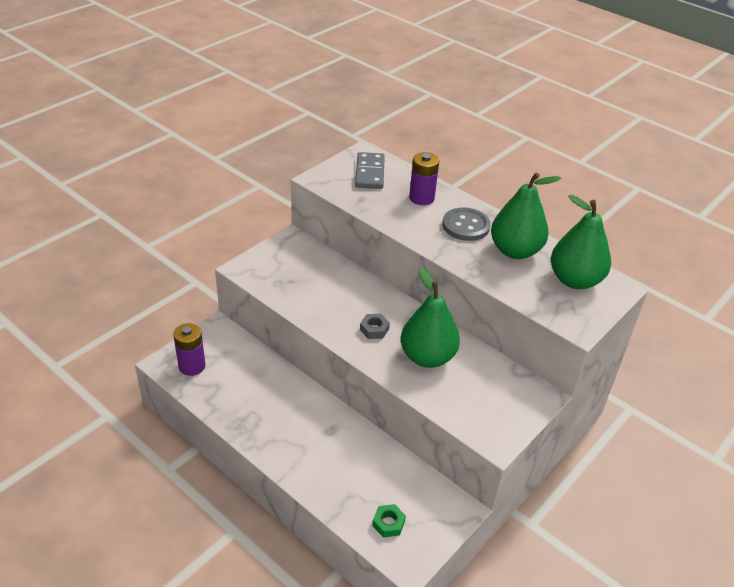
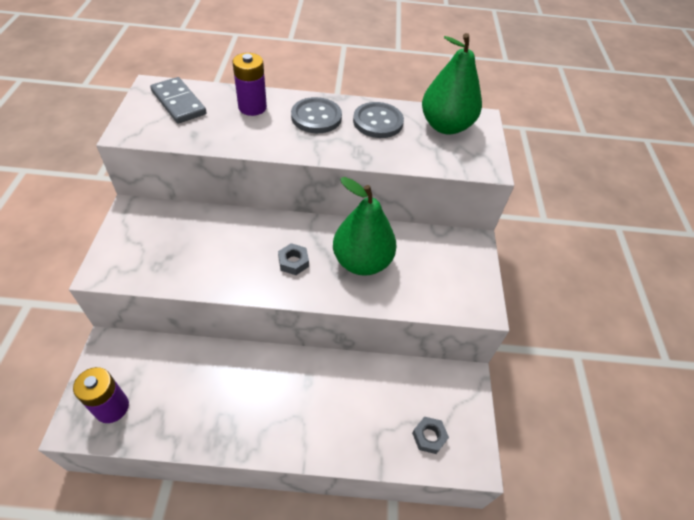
camera: 40 degrees left, 10 degrees up
green nut [372,504,406,538] -> grey nut [412,417,449,454]
green pear [491,173,561,259] -> grey button [353,102,404,138]

